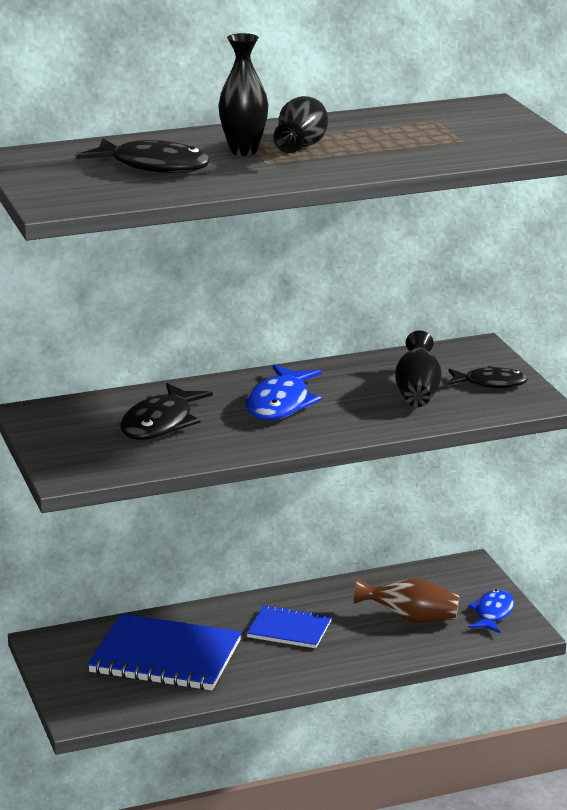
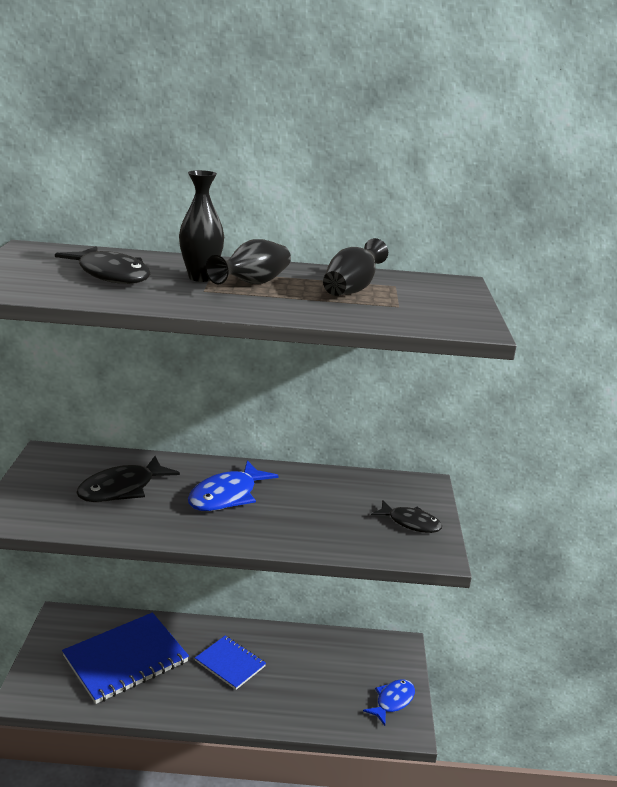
camera: 20 degrees right, 0 degrees up
blue notebook [88,614,242,690] -> blue notebook turned 75 degrees counterclockwise [62,612,189,704]
brown vase [354,577,460,623] -> none
black vase [395,330,442,407] -> black vase moved to [323,238,388,296]

